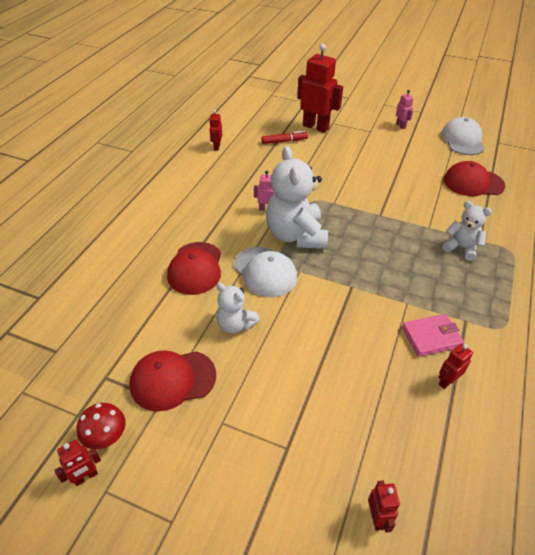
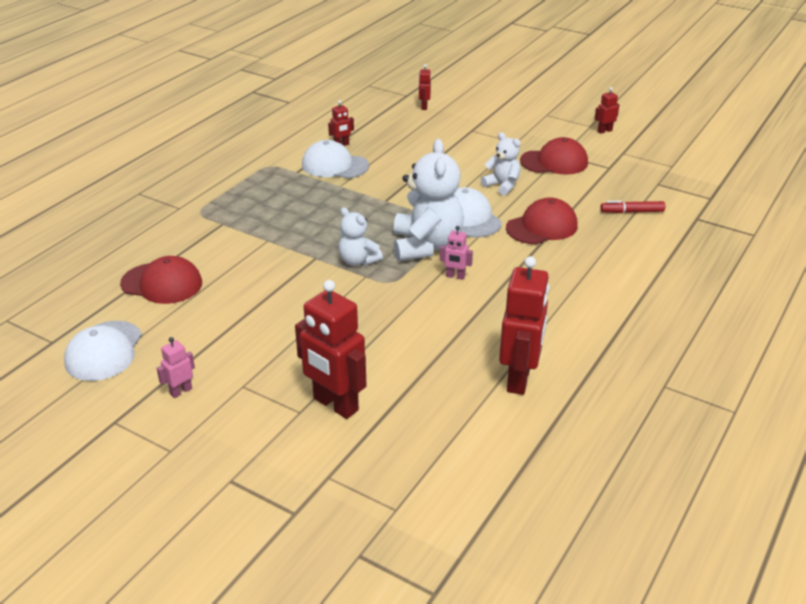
camera: 170 degrees left, 10 degrees down
red mushroom [77,403,126,449] -> none
red cap [167,242,221,295] -> red cap turned 45 degrees clockwise [506,197,578,244]
red robot [209,110,222,151] -> red robot [499,256,550,395], size x2.15
red marker [261,131,308,144] -> red marker moved to [600,201,665,213]
pink robot [396,90,414,129] -> pink robot turned 60 degrees clockwise [157,337,195,398]
pink wallet [402,314,464,357] -> white cap [302,140,369,178]
white teddy bear [442,201,492,261] -> white teddy bear moved to [339,208,383,266]

